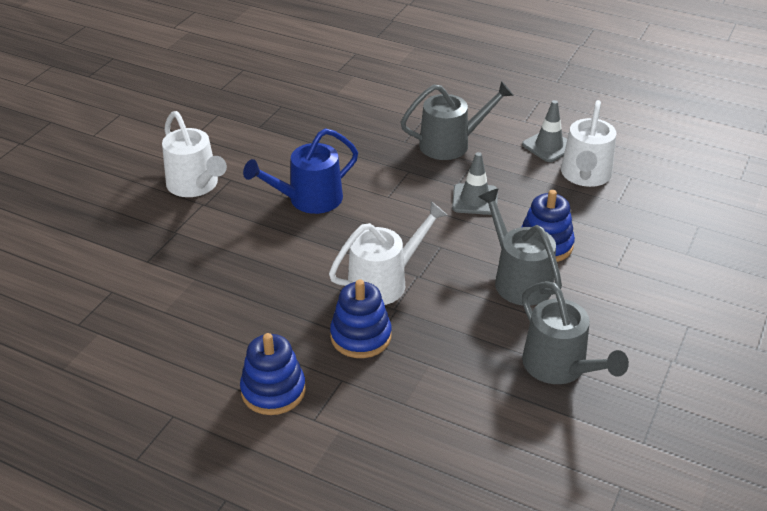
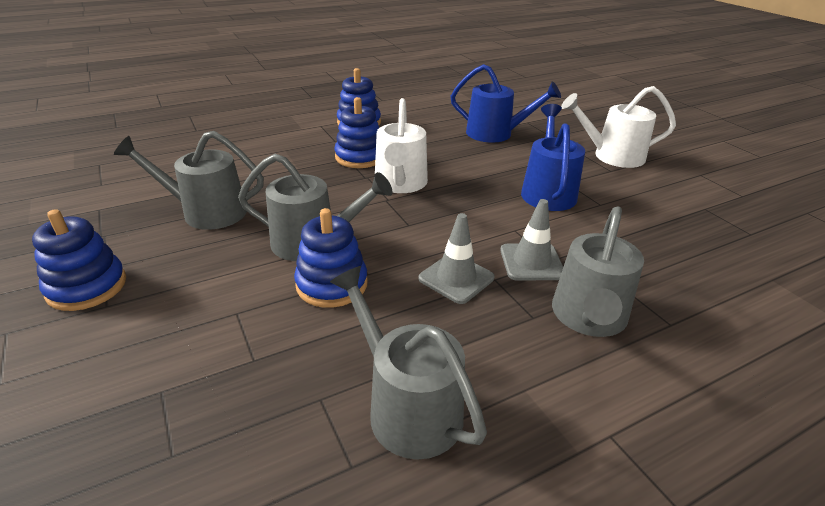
camera: 125 degrees right, 5 degrees down
grey traffic cone [522,100,567,162] -> grey traffic cone moved to [500,199,563,281]
white watering can [561,100,616,187] -> grey watering can [330,266,487,459]
none -> blue stacking toy [32,209,126,311]
none -> blue watering can [450,64,561,143]

